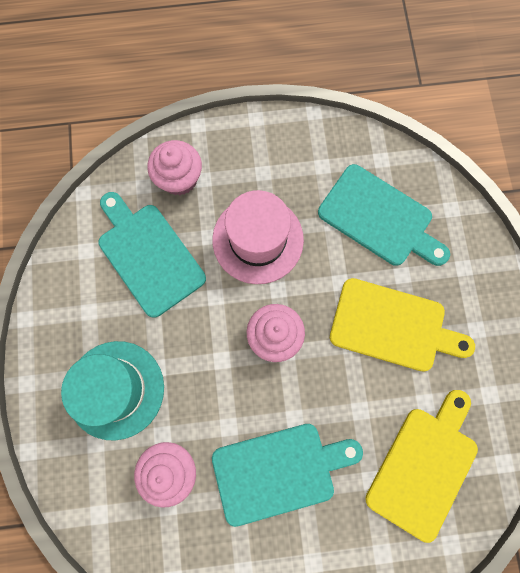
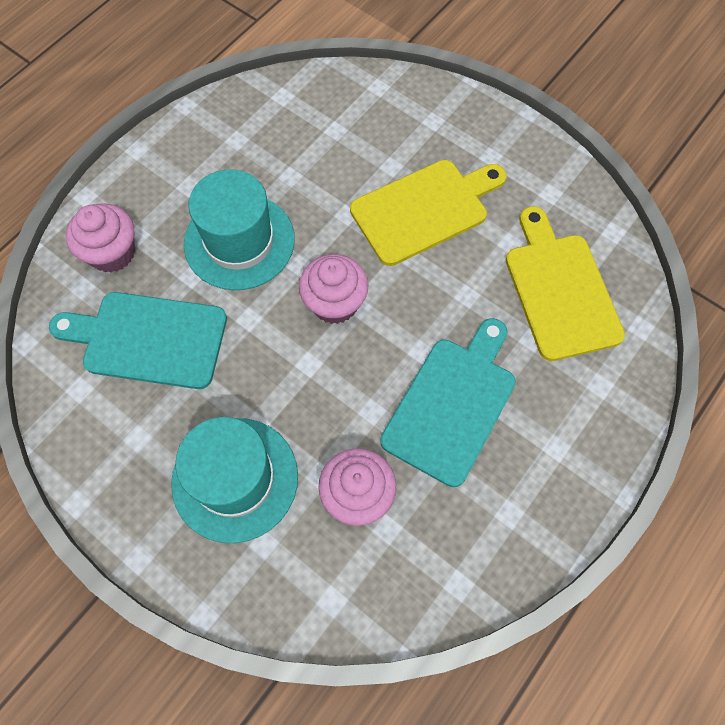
camera: 45 degrees left, 10 degrees down
pink hat [212,190,304,284] -> turquoise hat [184,169,295,290]
turquoise cutting board [318,164,450,266] -> none

